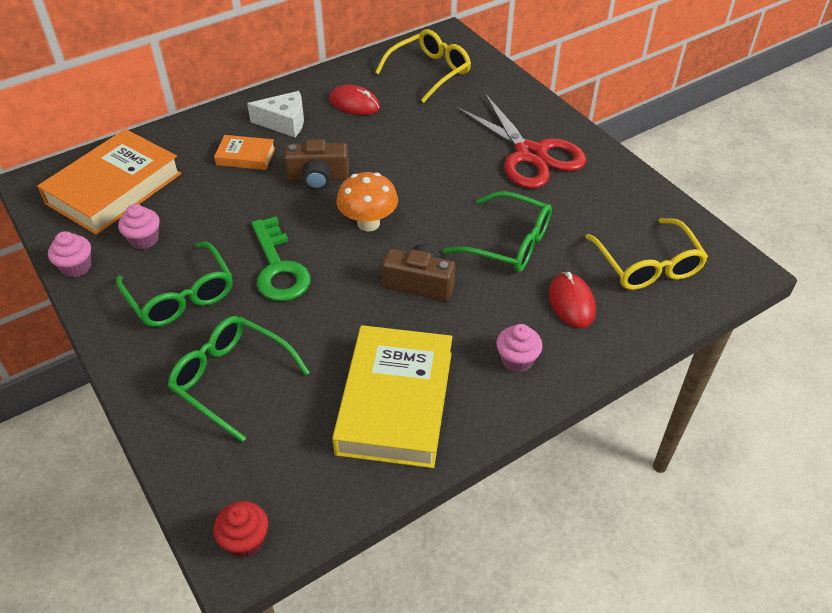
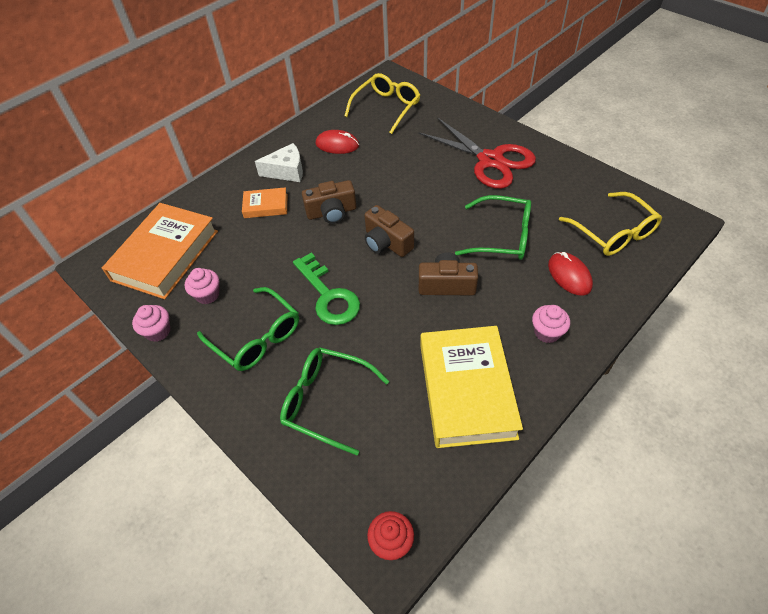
camera: 10 degrees left, 5 degrees up
orange mushroom [336,172,398,231] -> brown camera [364,205,414,257]

